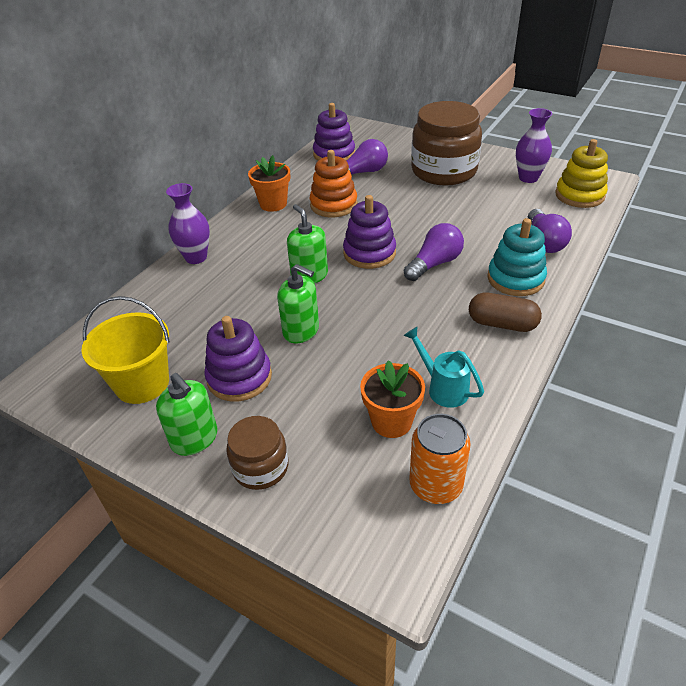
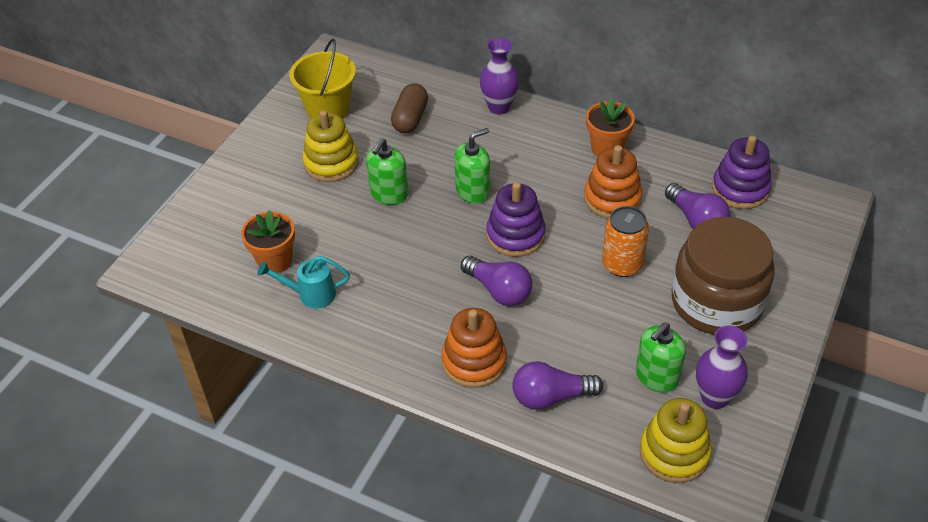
camera: 85 degrees right, 5 degrees up
green soap dispenser [156,373,218,456] -> green soap dispenser moved to [636,322,686,393]
purple stacking toy [204,316,272,402] -> yellow stacking toy [303,110,359,182]
brown jar [226,416,288,490] -> none
turquoise watering can [403,327,484,408] -> turquoise watering can turned 135 degrees counterclockwise [258,256,350,309]
orange can [409,414,471,504] -> orange can moved to [602,206,649,277]
brown capsule [469,292,542,332] -> brown capsule moved to [391,84,428,133]
turquoise stacking toy [487,218,547,296] -> orange stacking toy [441,308,507,388]

